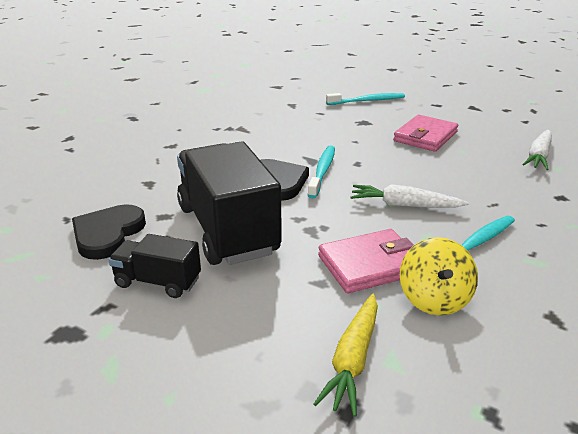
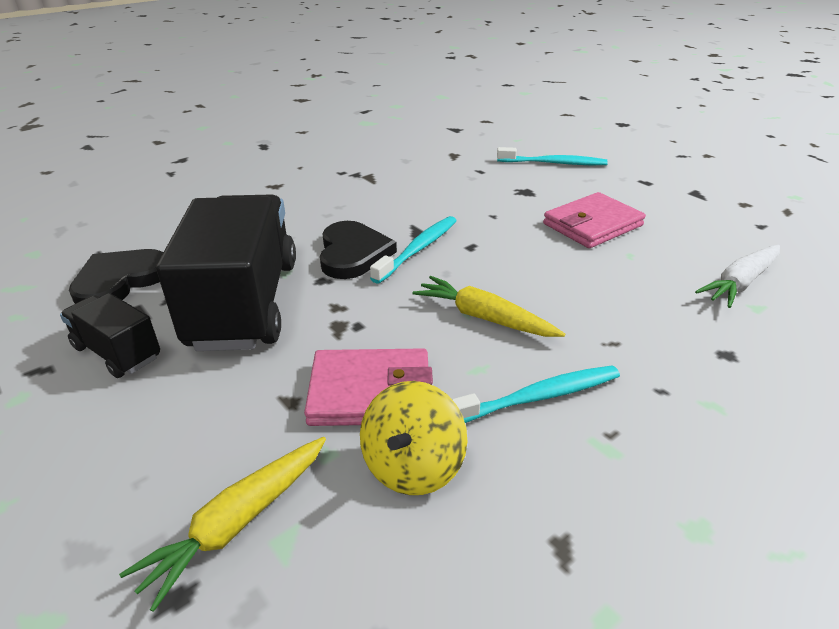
camera: 20 degrees right, 5 degrees up
white carrot [350,184,469,208] -> yellow carrot [413,276,565,337]

